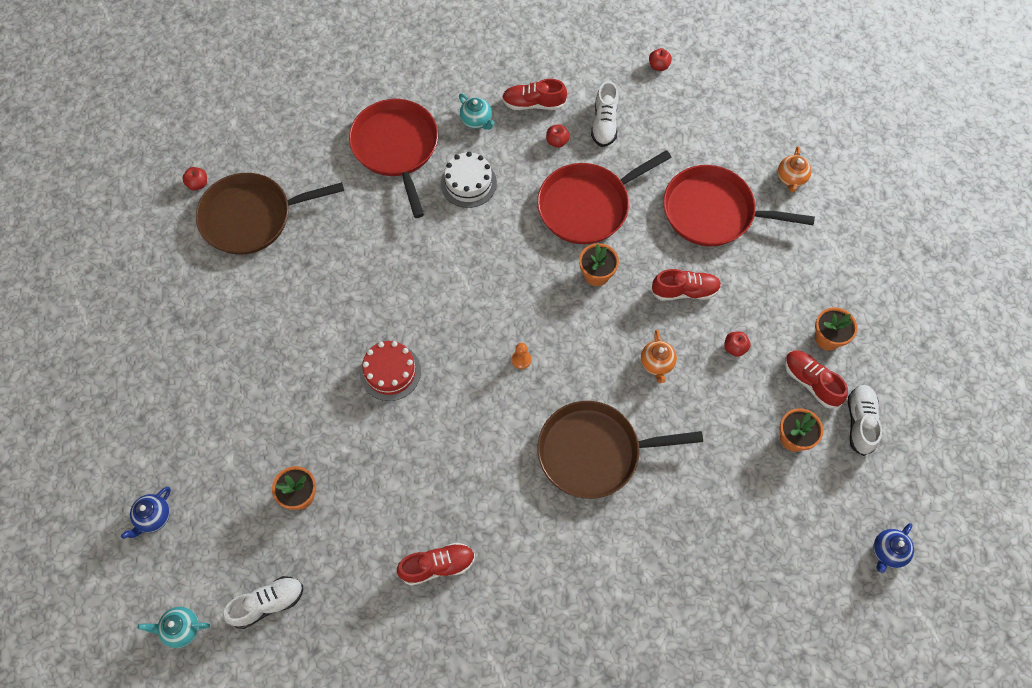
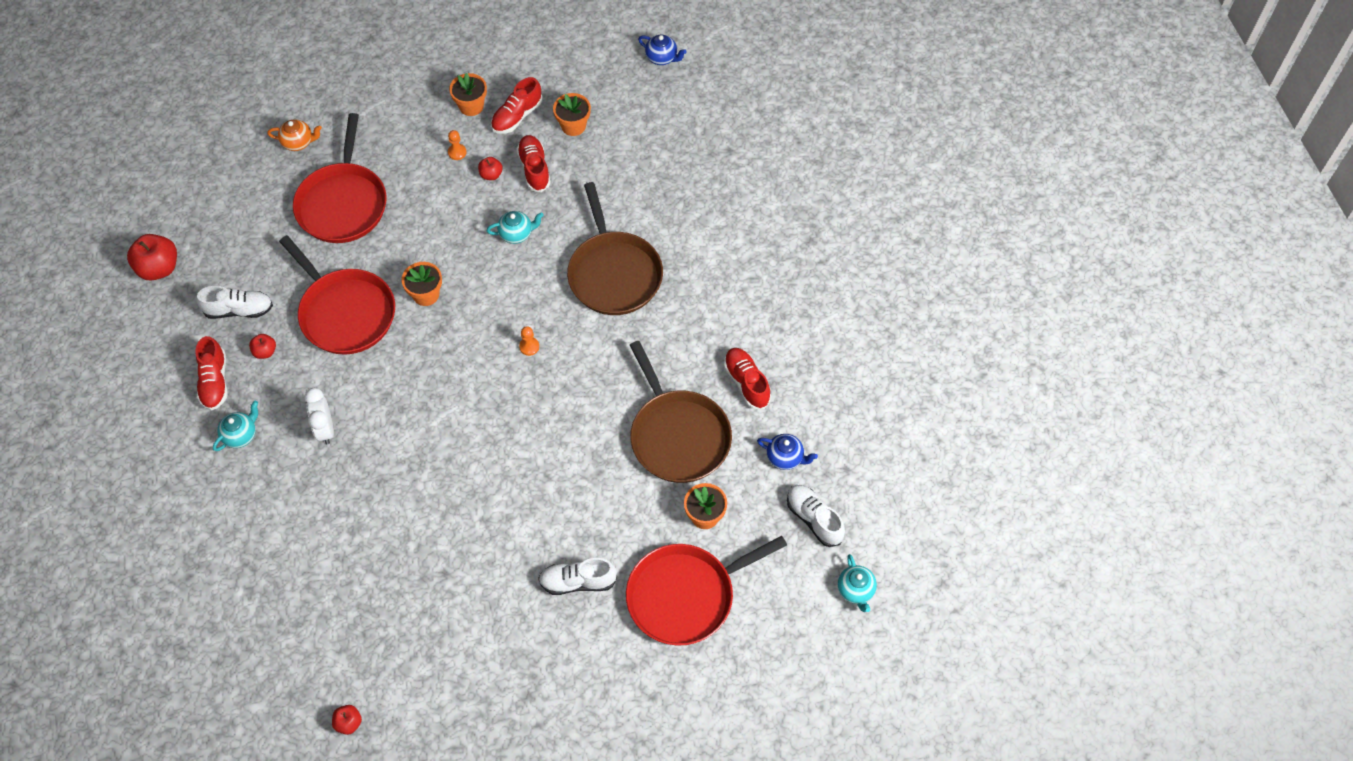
camera: 100 degrees left, 5 degrees down
blue teapot [121,487,171,539] -> blue teapot moved to [757,434,818,470]
brown pan [196,173,344,255] -> brown pan moved to [630,341,732,483]
red pan [349,99,438,218] -> red pan moved to [626,536,787,646]
red cake [360,341,421,401] -> none
white cake [441,152,497,208] -> white clock [304,388,334,445]
orange teapot [641,330,677,383] -> turquoise teapot [487,211,544,244]
red apple [649,48,672,71] -> red apple [127,234,177,281], size x1.89
red shoe [651,269,721,301] -> red shoe moved to [516,135,551,192]
white shoe [848,385,882,456] -> white shoe moved to [538,558,617,595]
none -> orange pawn [448,130,467,160]

